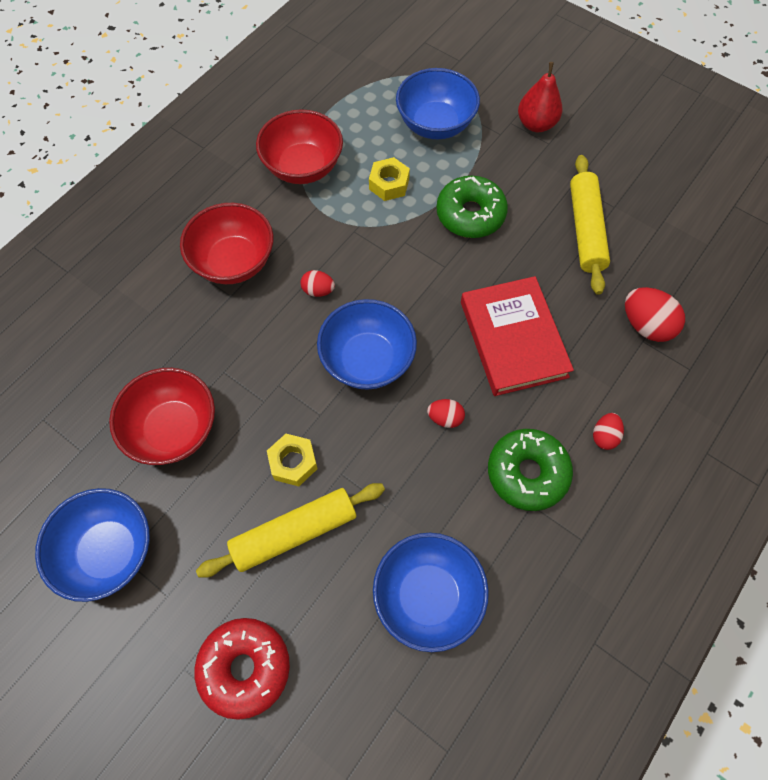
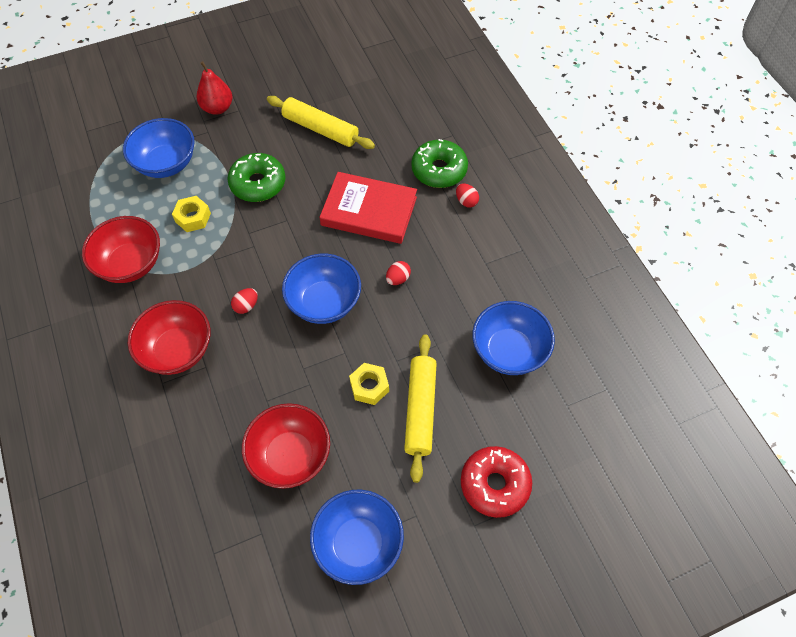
camera: 60 degrees left, 5 degrees down
green donut [488,429,573,511] -> green donut moved to [411,139,468,188]
red egg [625,287,685,342] -> none

